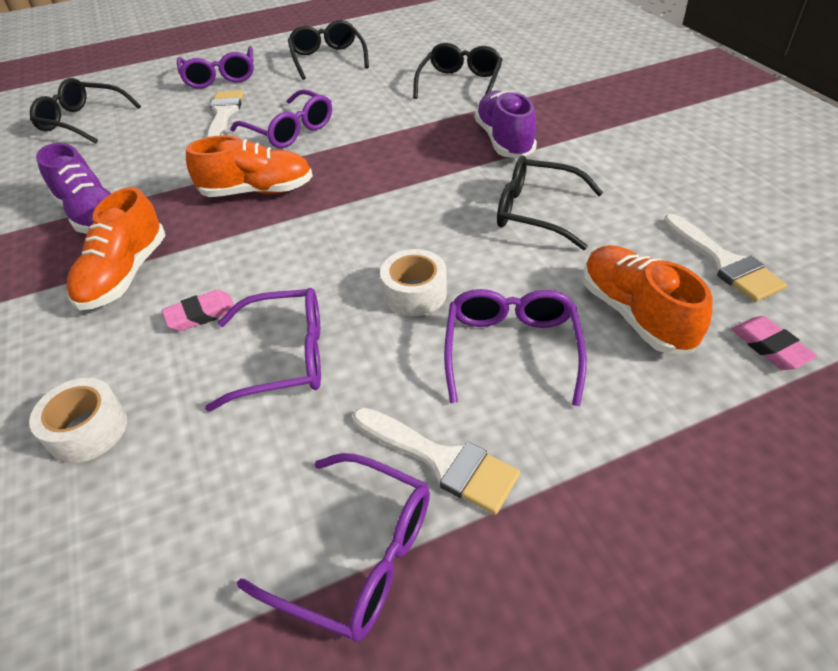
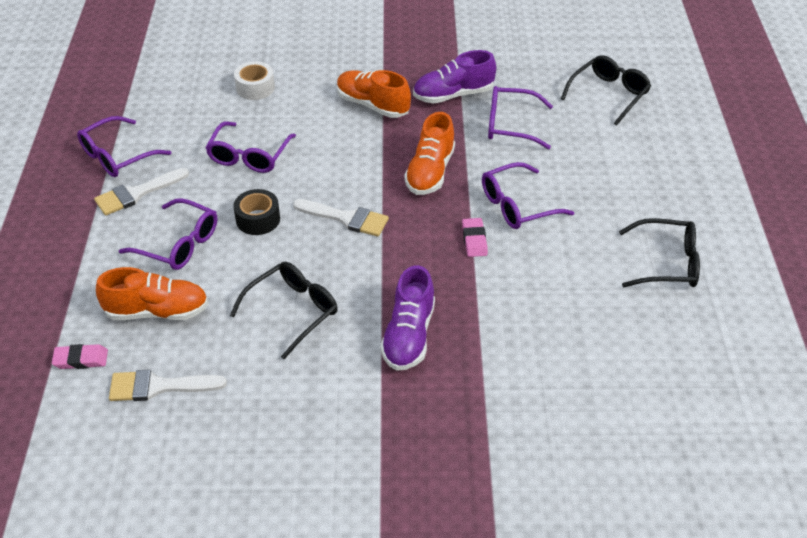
camera: 110 degrees right, 0 degrees up
pink eraser [162,290,234,331] -> pink eraser moved to [462,218,488,257]
purple glasses [177,46,254,89] -> purple glasses moved to [488,86,553,149]
white brush [207,90,244,137] -> white brush moved to [293,199,389,237]
white tape [380,249,447,316] -> black tape [234,189,280,235]
black glasses [413,43,503,99] -> none
purple shoe [474,91,537,158] -> purple shoe turned 90 degrees clockwise [380,265,435,371]

